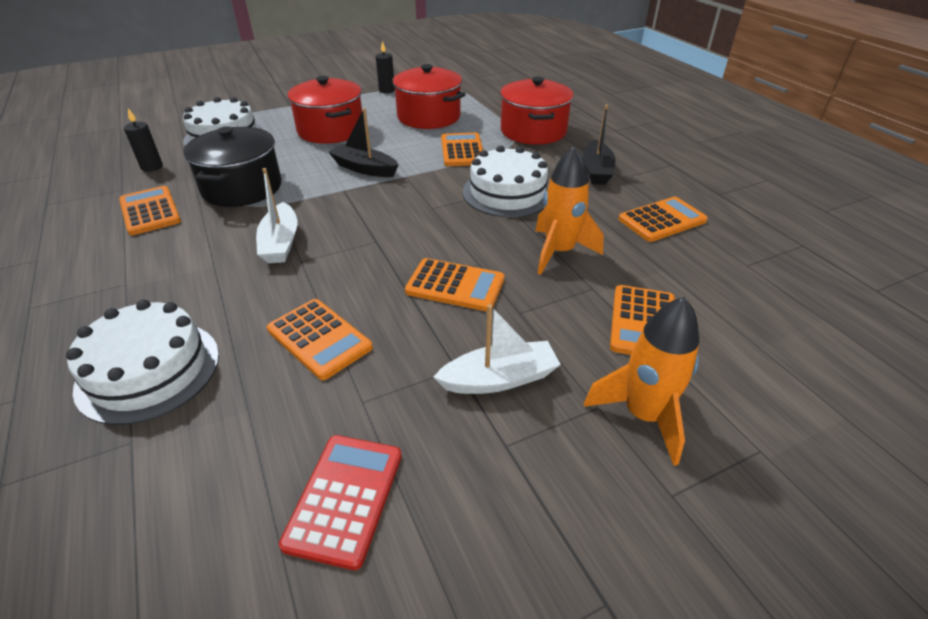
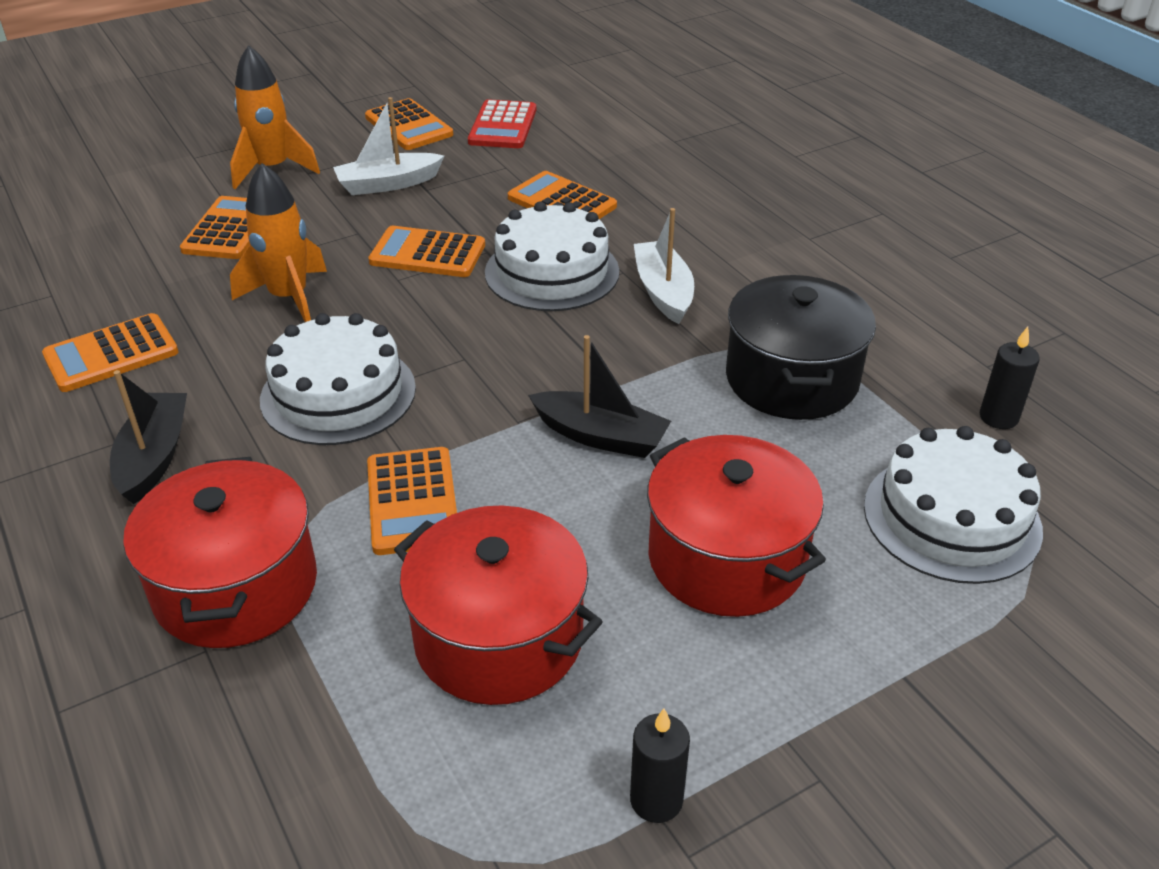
camera: 175 degrees right, 0 degrees up
white cake [66,299,219,425] -> white cake moved to [485,201,619,311]
orange calculator [119,186,181,235] -> orange calculator moved to [365,98,453,150]

